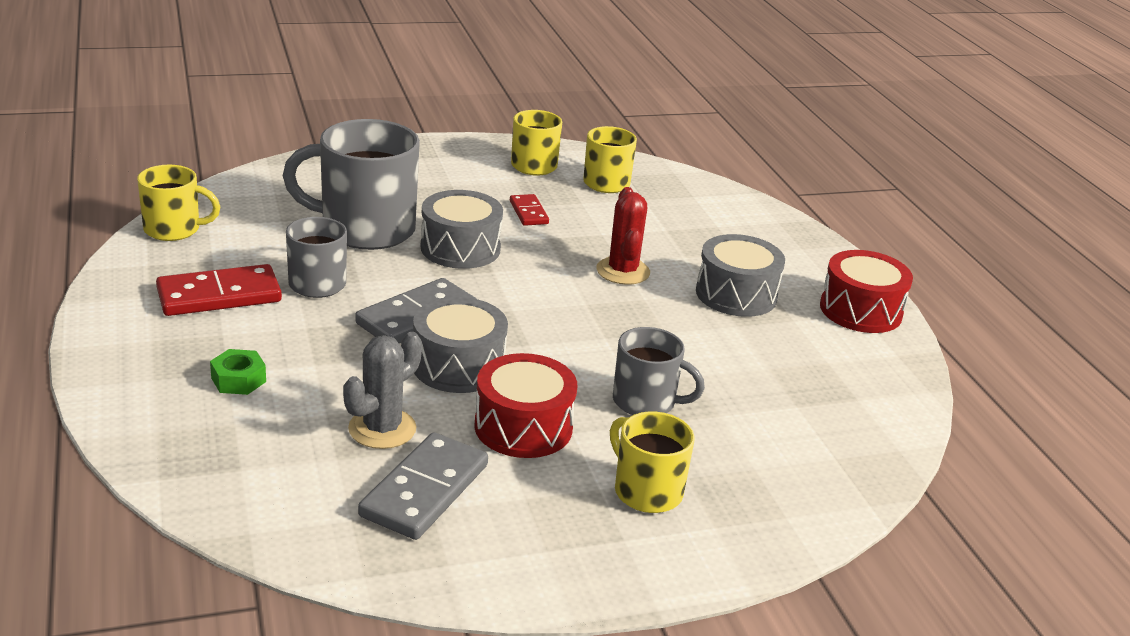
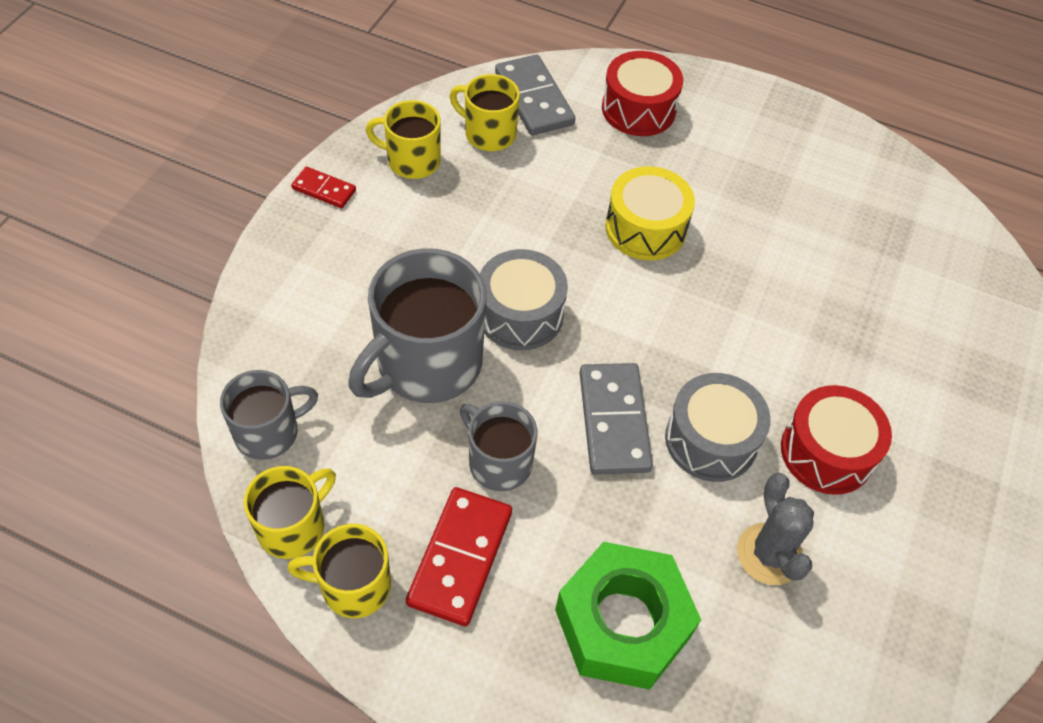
camera: 50 degrees left, 25 degrees up
green nut [210,349,266,395] -> green nut [555,542,701,690], size x2.35
grey domino [358,432,488,540] -> grey domino moved to [495,55,575,135]
red domino [510,194,549,226] -> red domino moved to [291,167,356,208]
red cactus [596,187,650,285] -> yellow drum [605,166,695,260]
yellow mug [610,412,695,513] -> yellow mug moved to [288,524,391,618]
grey mug [613,327,705,415] -> grey mug moved to [220,370,318,460]
grey drum [696,234,785,317] -> none
red drum [820,250,913,333] -> red drum moved to [602,51,683,136]

